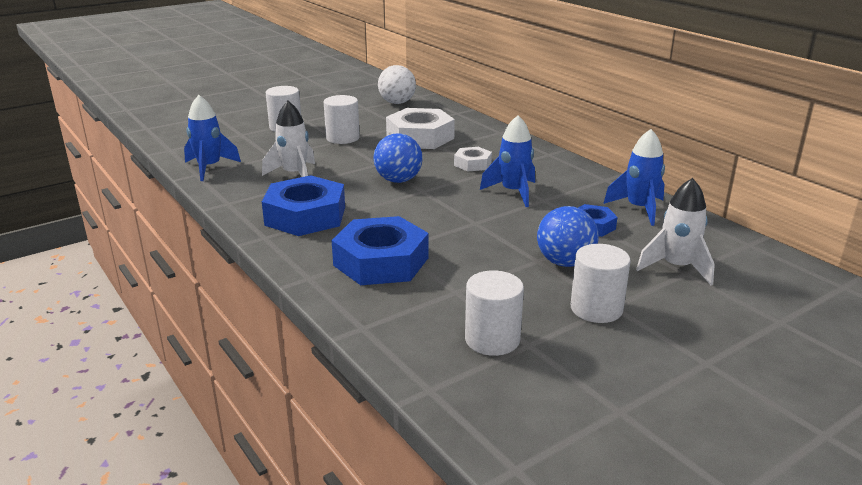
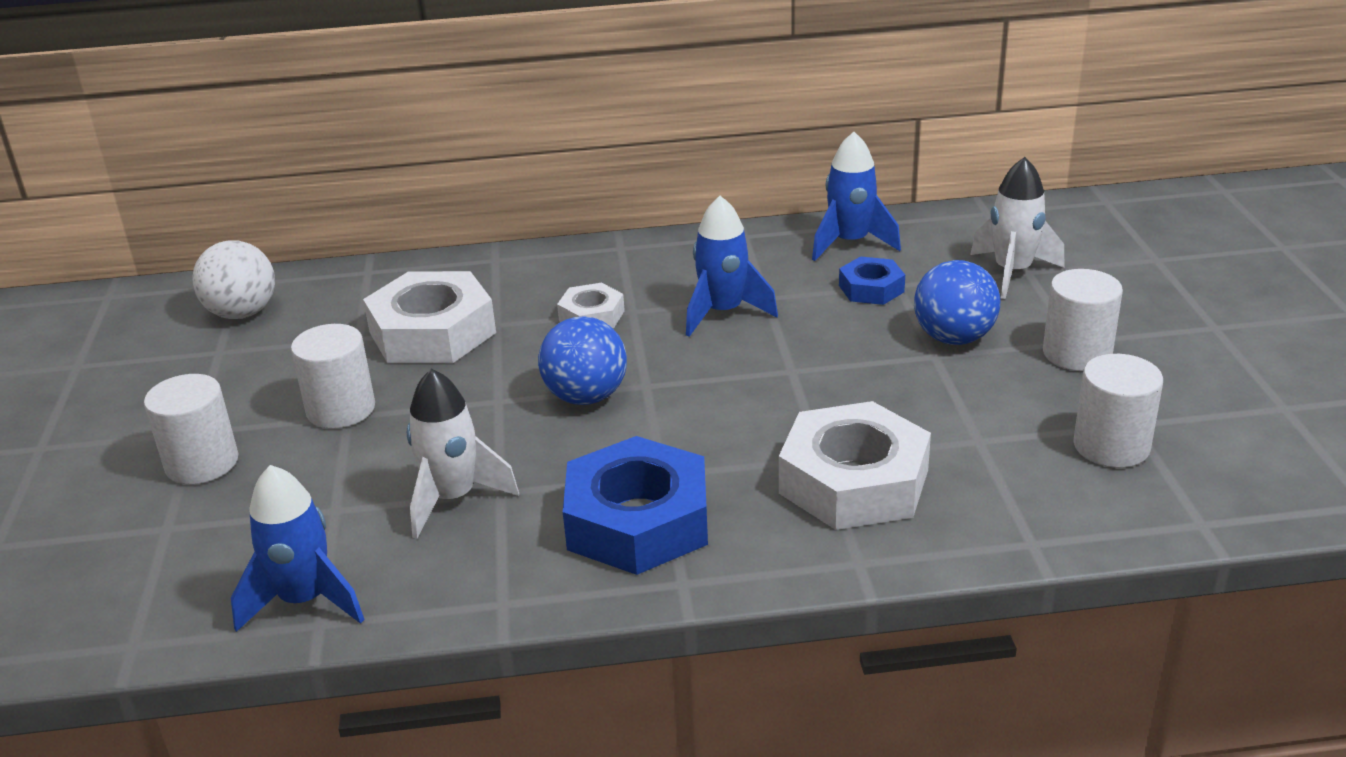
camera: 60 degrees left, 5 degrees up
blue nut [331,216,428,285] -> white nut [779,401,931,530]

